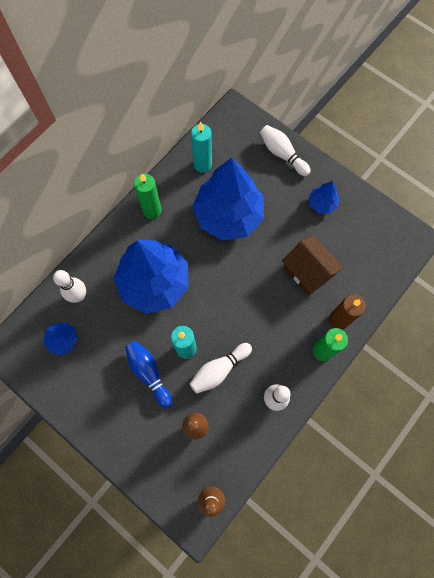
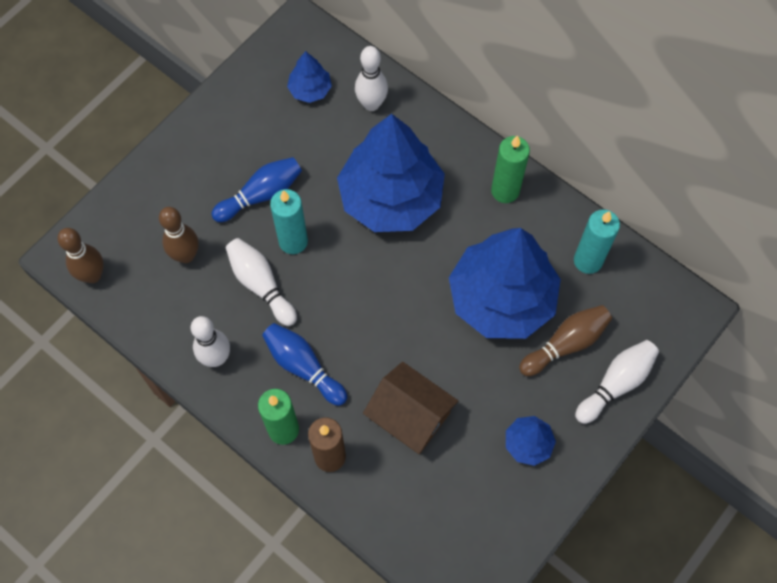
camera: 90 degrees right, 5 degrees down
brown house [282,236,344,296] -> brown house turned 75 degrees clockwise [363,362,458,454]
none -> blue bowling pin [262,323,347,406]
none -> brown bowling pin [519,305,612,376]

